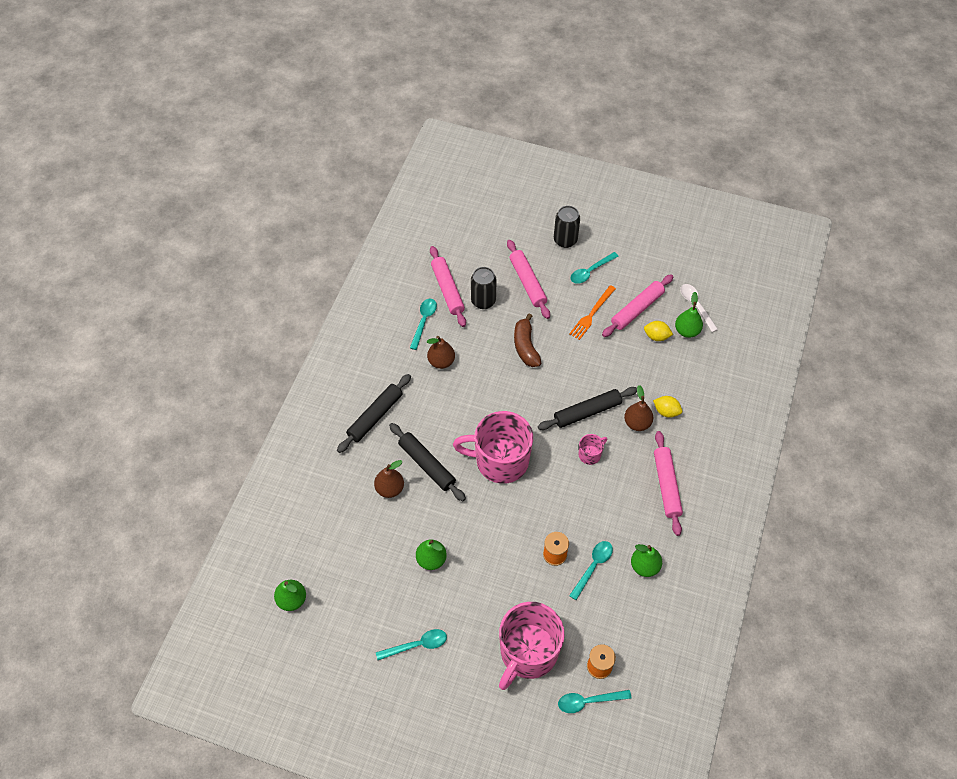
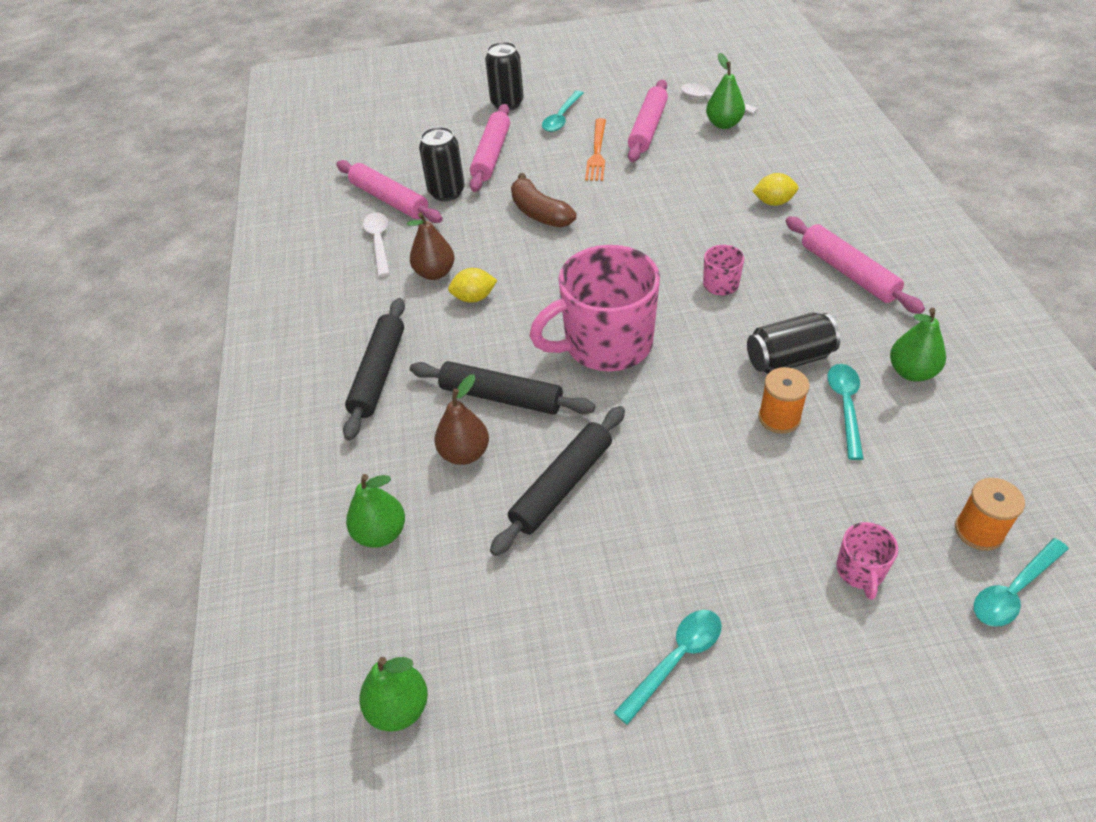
camera: 25 degrees left, 10 degrees down
turquoise spoon [410,299,437,350] -> white spoon [363,212,390,277]
green pear [416,539,447,570] -> green pear moved to [346,474,405,548]
pink mug [499,602,564,690] -> pink mug [836,522,898,600], size x0.43
pink rolling pin [507,240,550,319] -> pink rolling pin turned 60 degrees clockwise [470,104,510,192]
black rolling pin [538,387,637,430] -> black rolling pin moved to [490,406,625,556]
brown pear [624,385,653,431] -> none
yellow lemon [644,321,673,341] -> yellow lemon moved to [448,268,497,303]
none -> black can [747,312,840,374]

